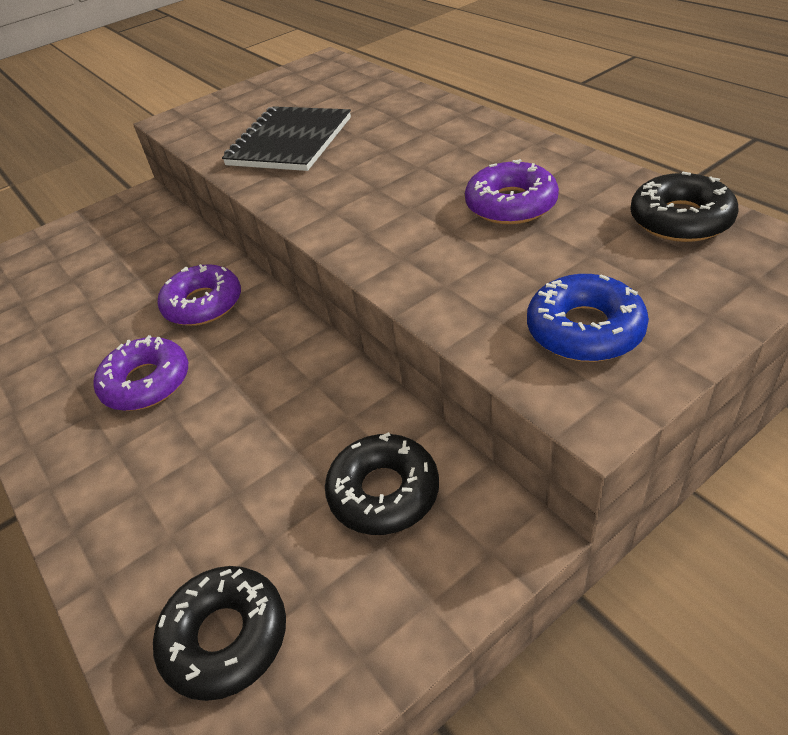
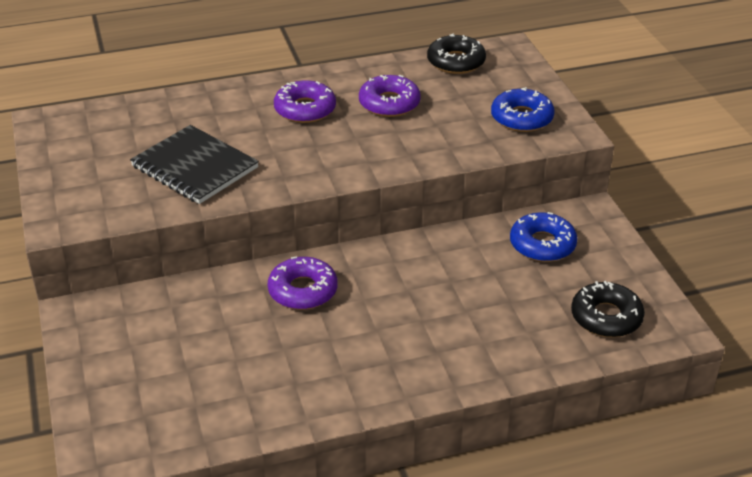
camera: 75 degrees left, 5 degrees down
purple donut [93,335,188,411] -> purple donut moved to [274,80,336,123]
black donut [325,432,439,535] -> blue donut [510,212,577,262]

